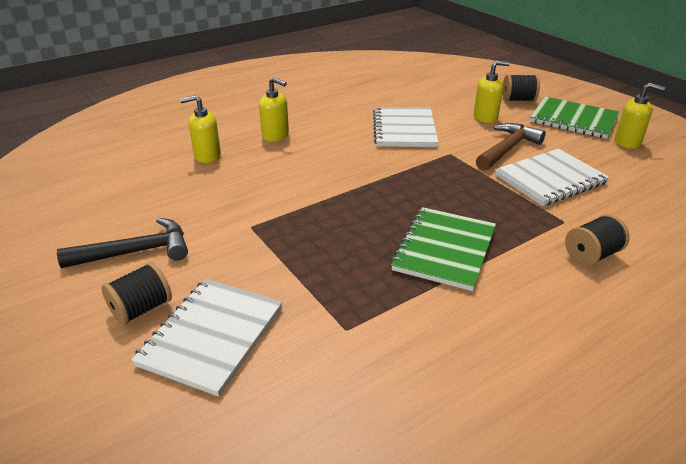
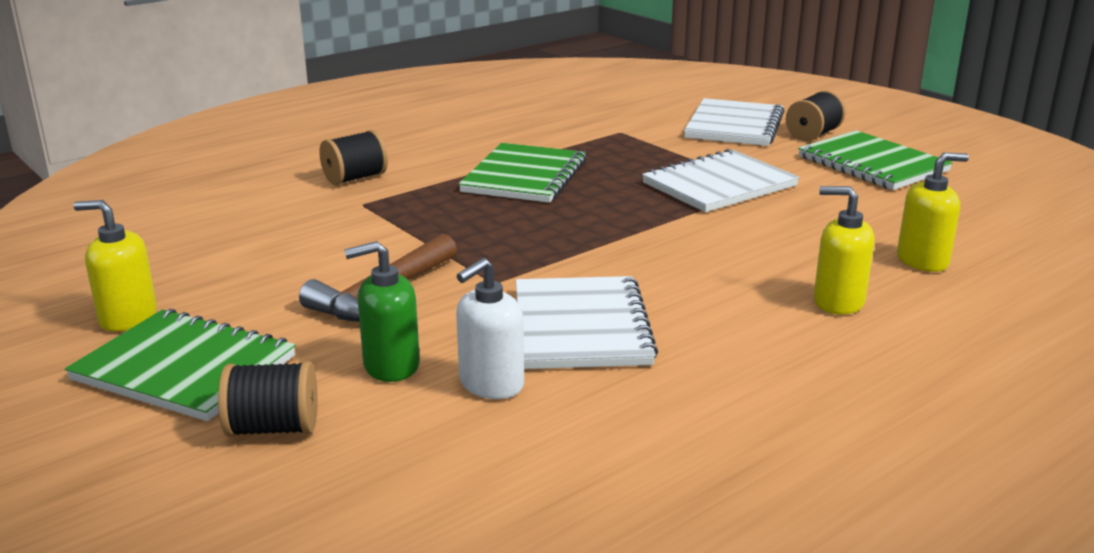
camera: 175 degrees right, 10 degrees down
black hammer [57,218,188,268] -> green notebook [798,130,953,190]
yellow soap dispenser [474,61,510,123] -> green soap dispenser [344,241,420,382]
white notebook [495,148,609,206] -> white notebook moved to [642,149,800,212]
none -> white soap dispenser [456,258,524,399]

